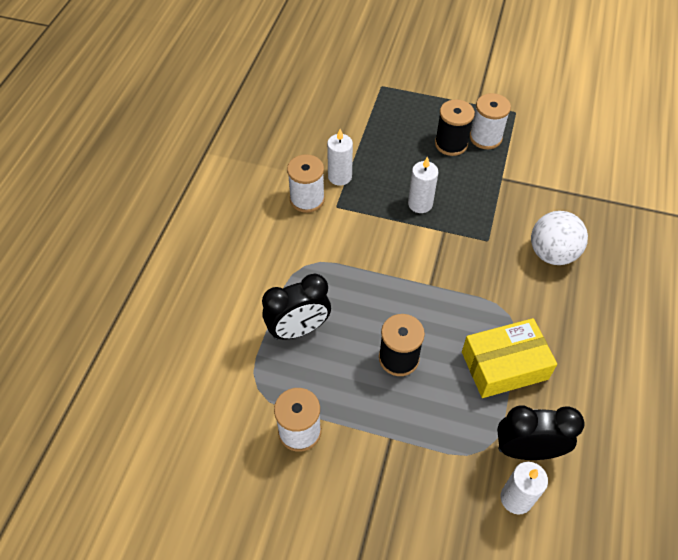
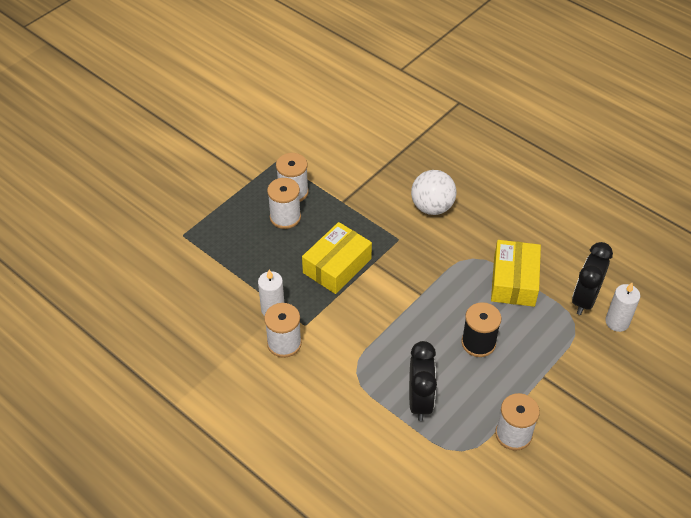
camera: 65 degrees left, 5 degrees down
white candle [408,156,438,213] -> yellow box [302,222,372,294]
black spool [435,99,475,156] -> white spool [267,178,301,229]

